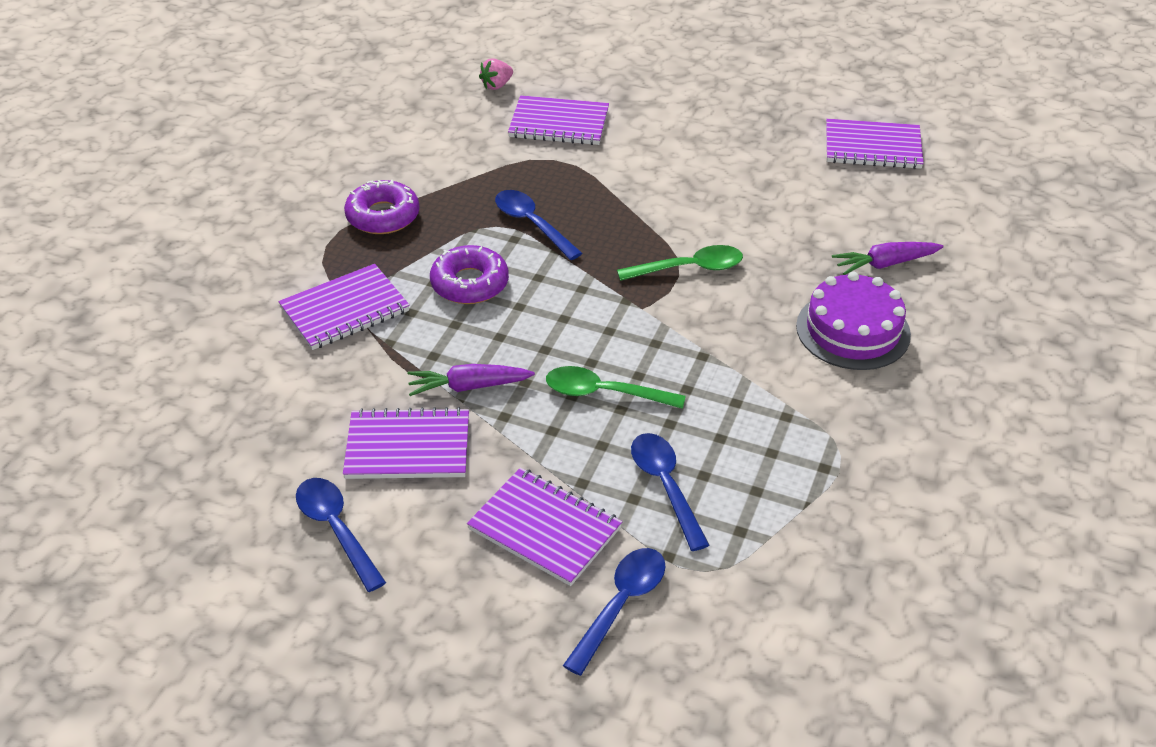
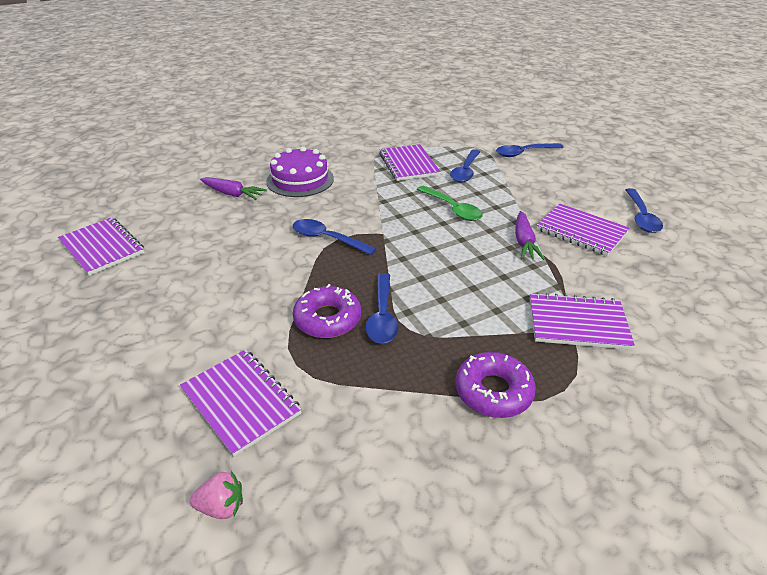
camera: 140 degrees left, 5 degrees down
purple carrot [408,364,535,396] -> purple carrot turned 60 degrees clockwise [515,211,545,260]
purple donut [430,245,509,304] -> purple donut moved to [293,284,361,338]
purple notebook [467,467,622,586] -> purple notebook moved to [379,144,440,181]
green spoon [617,245,743,281] -> blue spoon [293,219,377,255]

